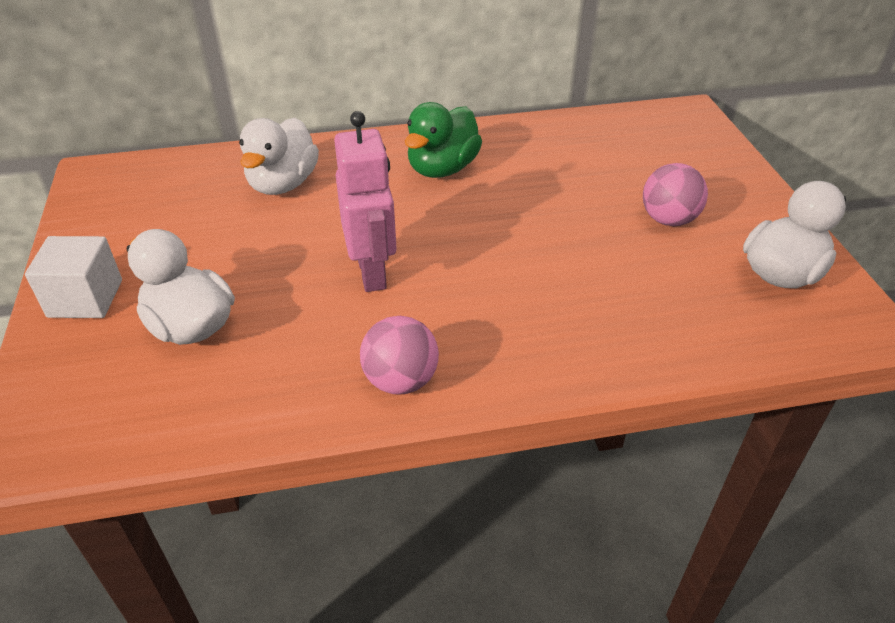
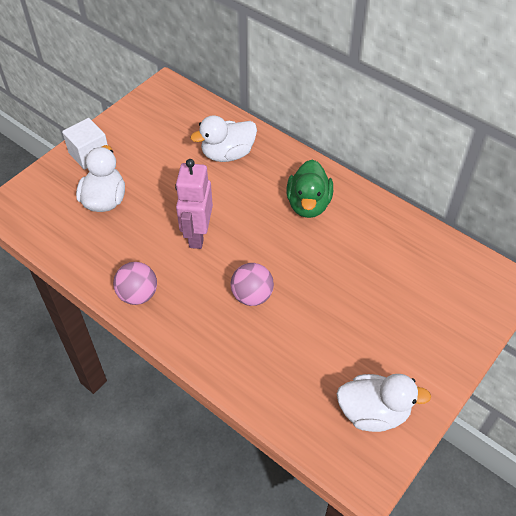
camera: 50 degrees right, 10 degrees up
pink robot [334,111,397,292] -> pink robot turned 150 degrees clockwise [175,159,213,249]
green duck [405,102,482,178] -> green duck turned 75 degrees counterclockwise [286,159,333,218]
pink ball [643,163,708,226] -> pink ball moved to [231,263,274,306]

